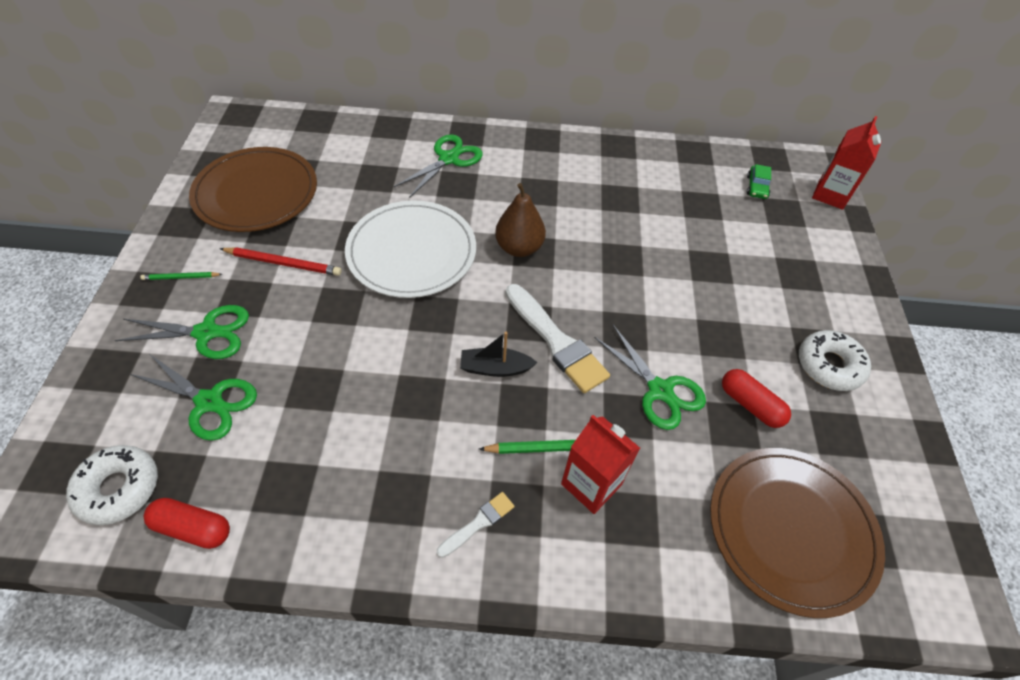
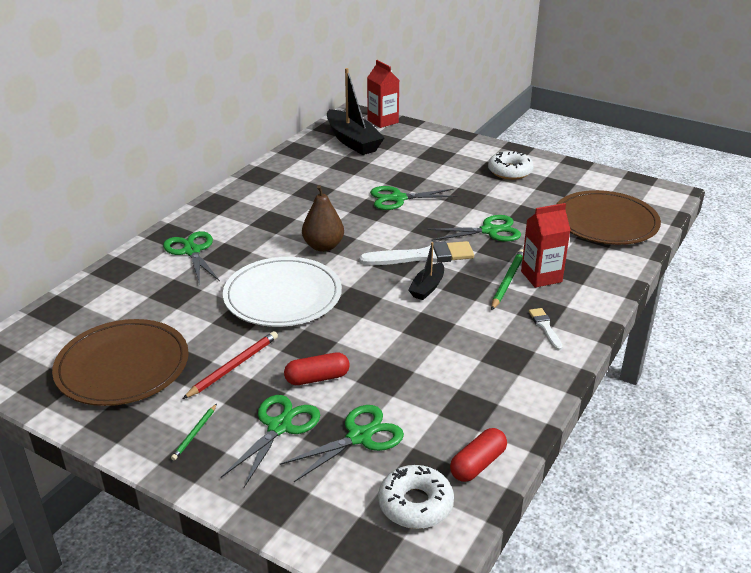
camera: 60 degrees left, 20 degrees down
red capsule [722,369,791,428] -> red capsule moved to [284,352,350,385]
green car [747,164,771,199] -> black boat [327,68,384,155]
none -> green scissors [370,186,458,210]

